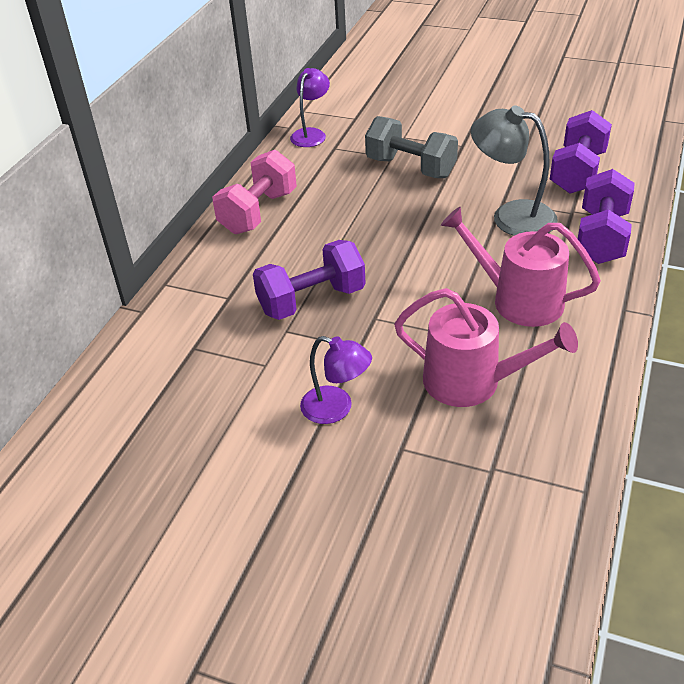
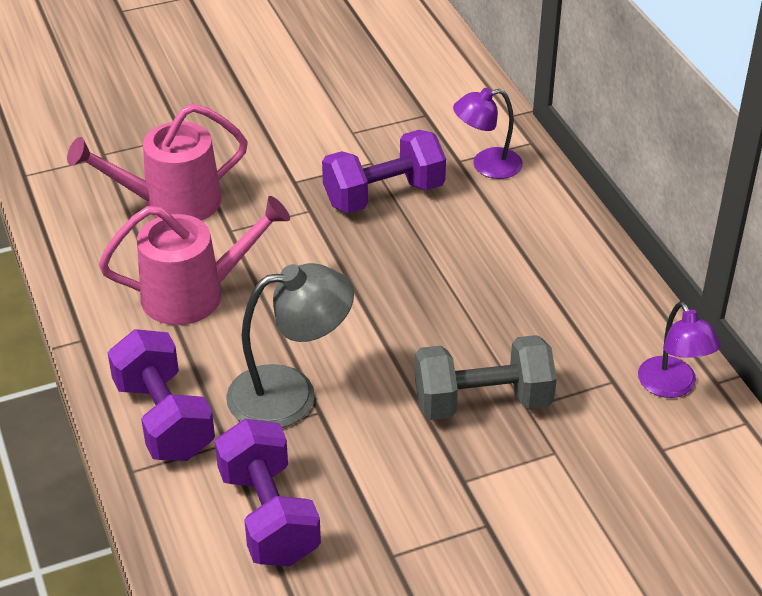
camera: 135 degrees right, 0 degrees up
pink dumbbell [212,150,297,234] -> none
purple dumbbell [253,240,365,320] -> purple dumbbell turned 45 degrees clockwise [322,130,446,213]
purple lamp [300,336,372,424] -> purple lamp moved to [453,88,523,179]

